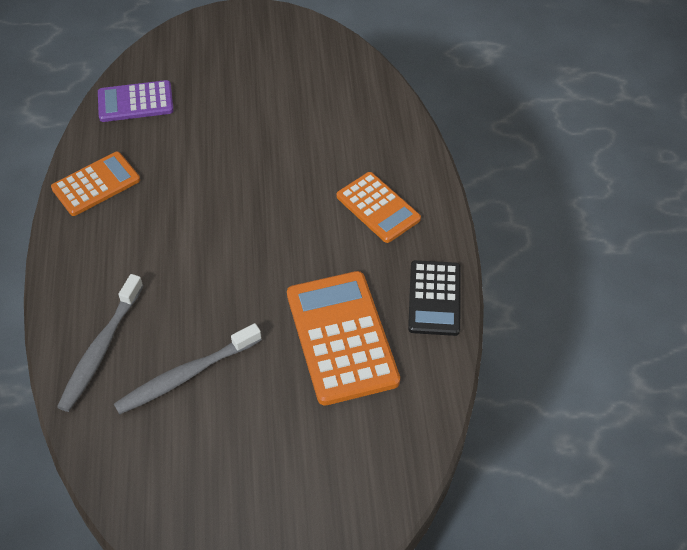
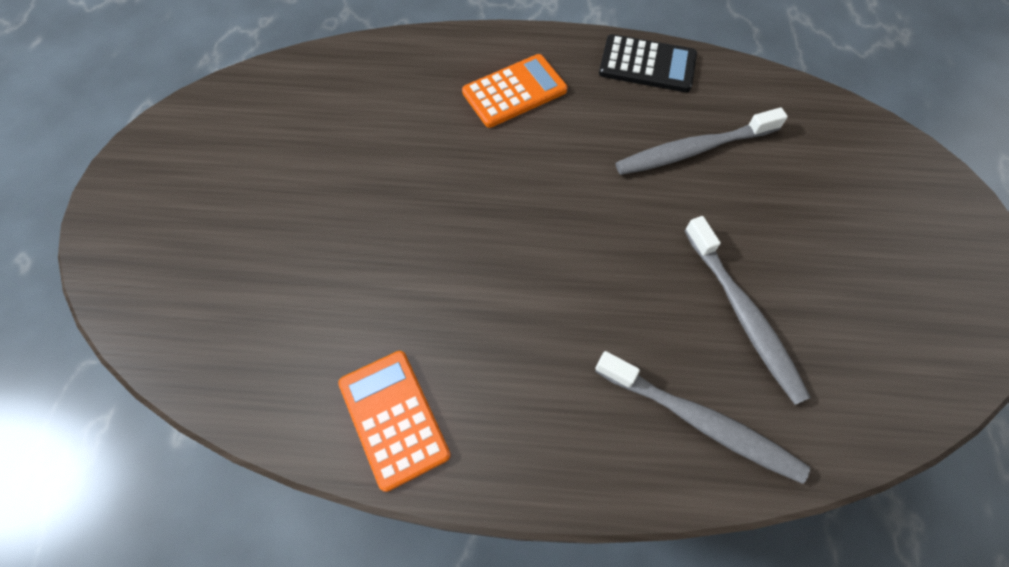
camera: 80 degrees left, 10 degrees up
purple calculator [98,80,174,122] -> none
orange calculator [287,271,400,406] -> grey toothbrush [615,107,788,175]

